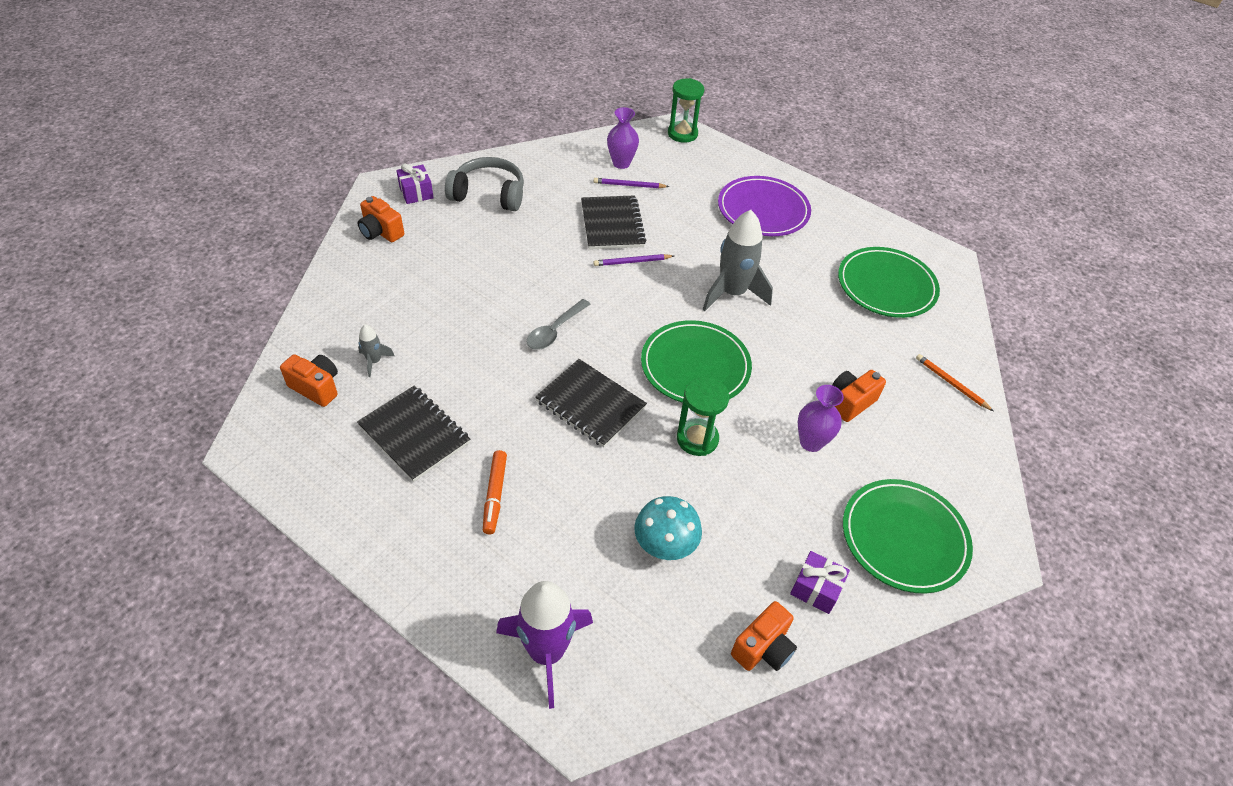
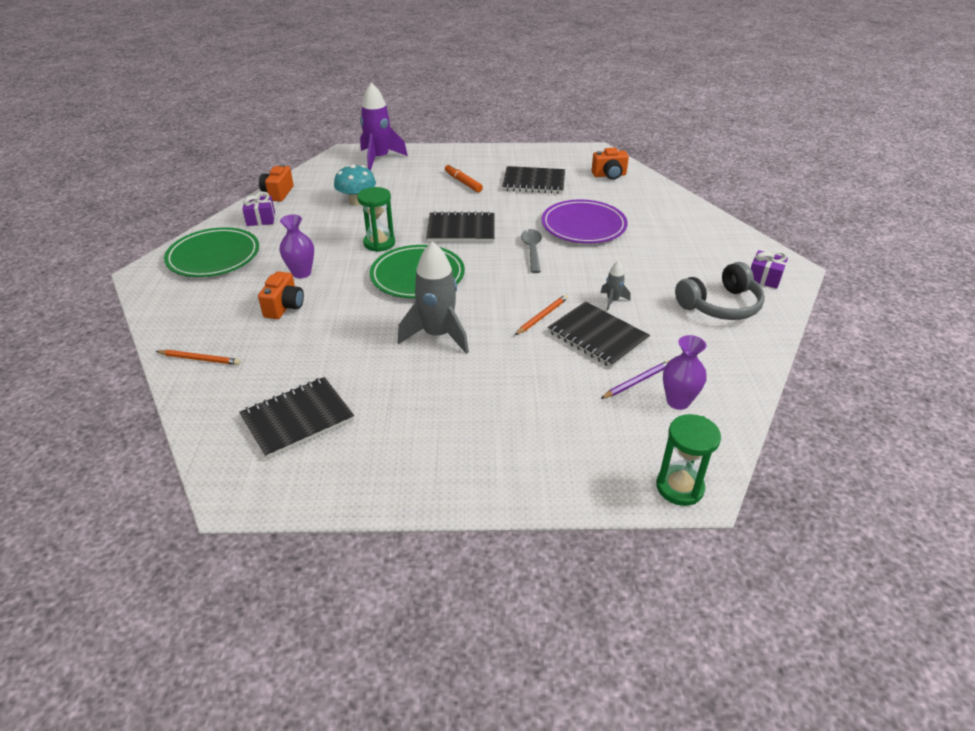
camera: 145 degrees right, 10 degrees down
orange camera [358,196,404,242] -> none
grey rocket [358,325,395,377] -> grey rocket moved to [600,261,631,311]
purple pencil [593,254,674,266] -> orange pencil [515,295,568,335]
purple plate [718,176,811,236] -> purple plate moved to [541,199,628,243]
green plate [838,247,940,318] -> black notebook [239,377,354,459]

